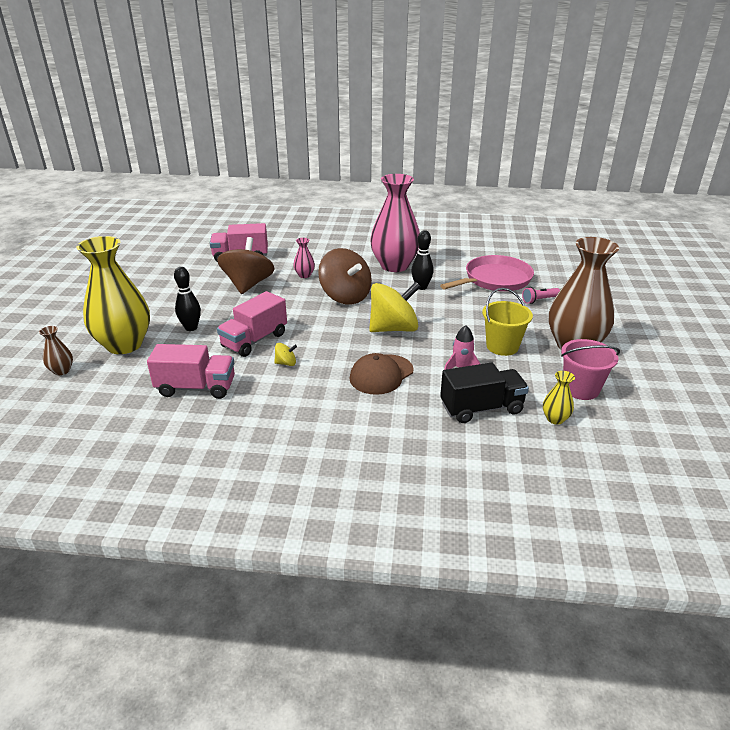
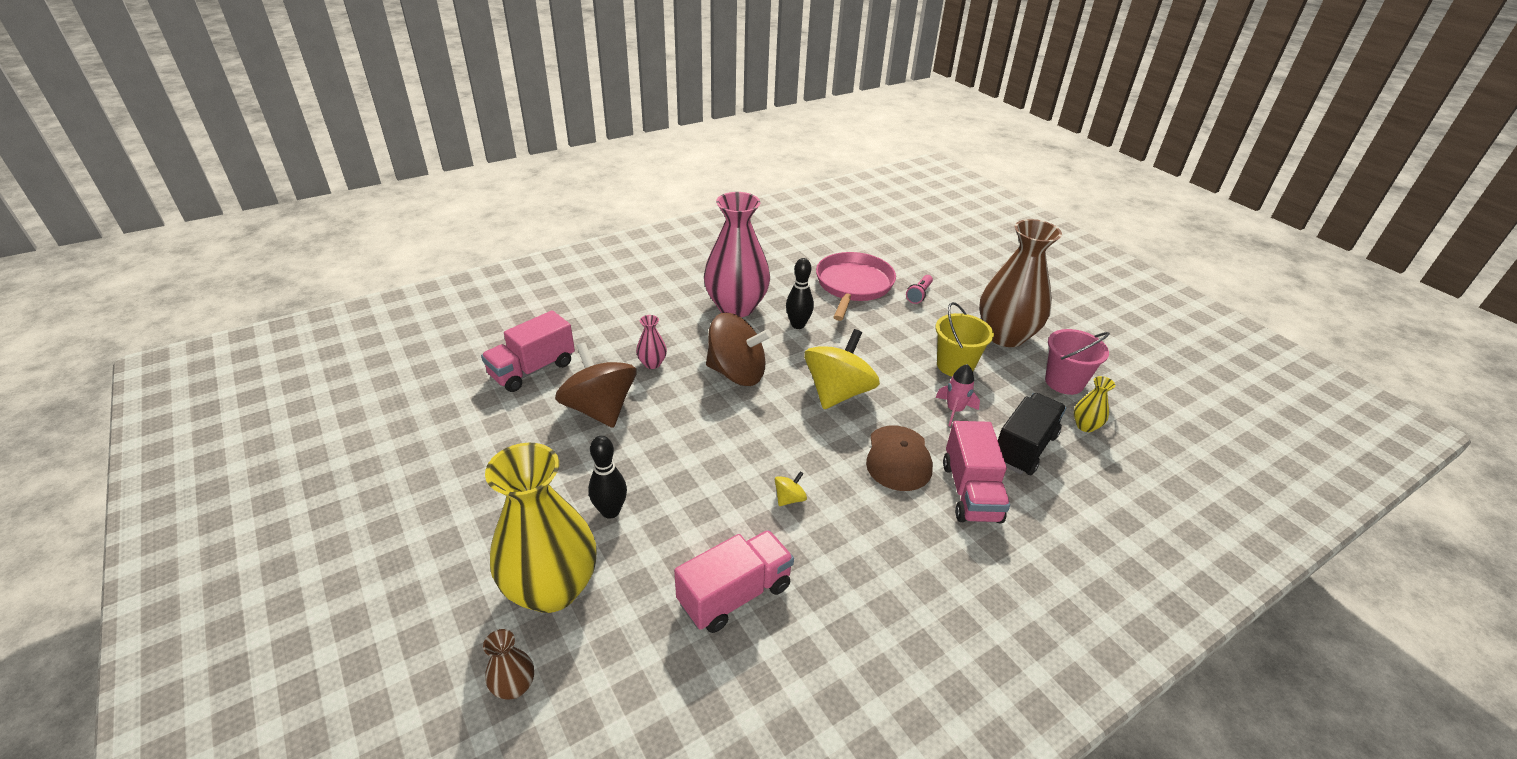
camera: 40 degrees left, 5 degrees up
pink truck [217,291,287,357] -> pink truck moved to [943,421,1010,523]

